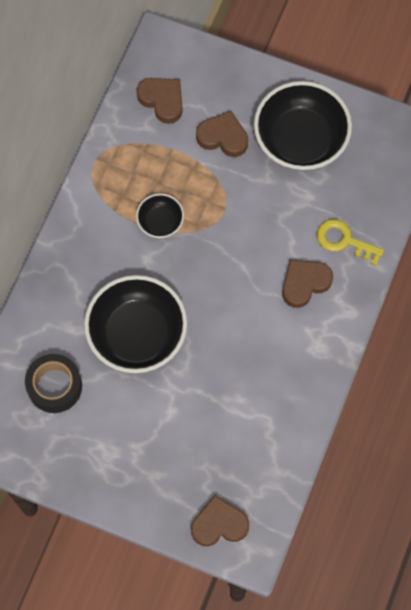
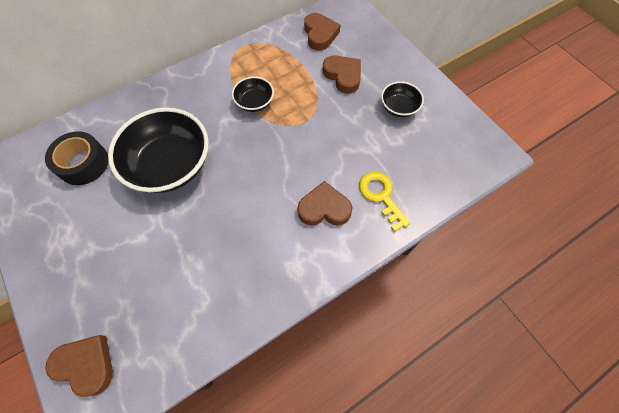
camera: 35 degrees right, 5 degrees down
black bowl [254,81,352,170] -> black bowl [381,81,424,117], size x0.49

